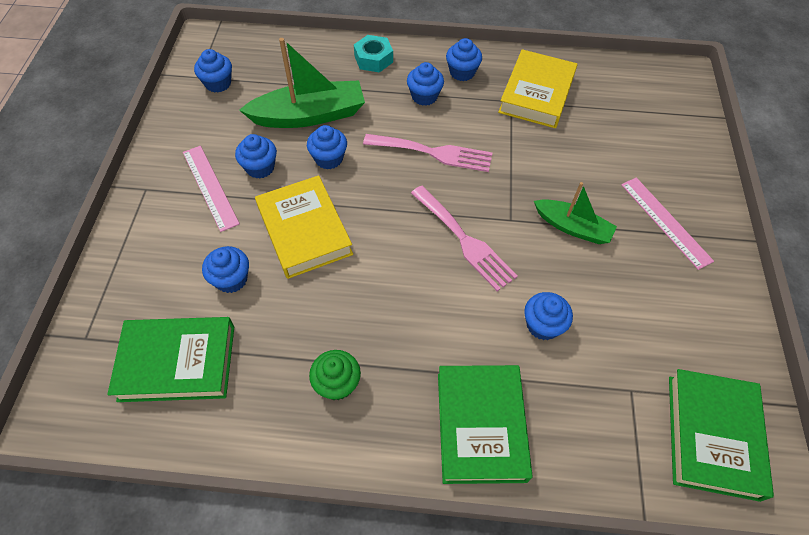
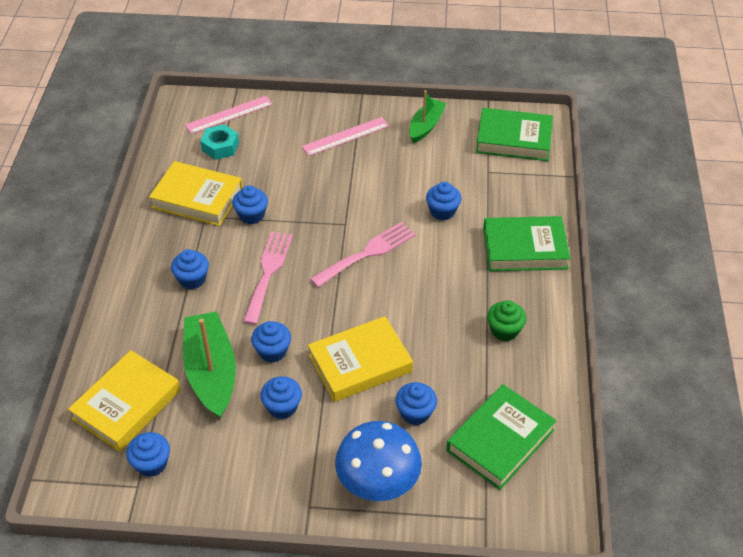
camera: 90 degrees left, 10 degrees down
green book [107,317,234,402] -> green book turned 45 degrees clockwise [446,384,557,490]
pink ruler [183,146,240,232] -> pink ruler moved to [185,96,273,134]
turquoise nut [354,35,393,73] -> turquoise nut moved to [201,124,239,160]
blue cupcake [446,38,482,81] -> blue cupcake moved to [232,186,268,224]
green boat [534,182,617,244] -> green boat moved to [409,90,447,143]
none -> yellow book [68,350,181,452]
none -> blue mushroom [335,421,422,501]

